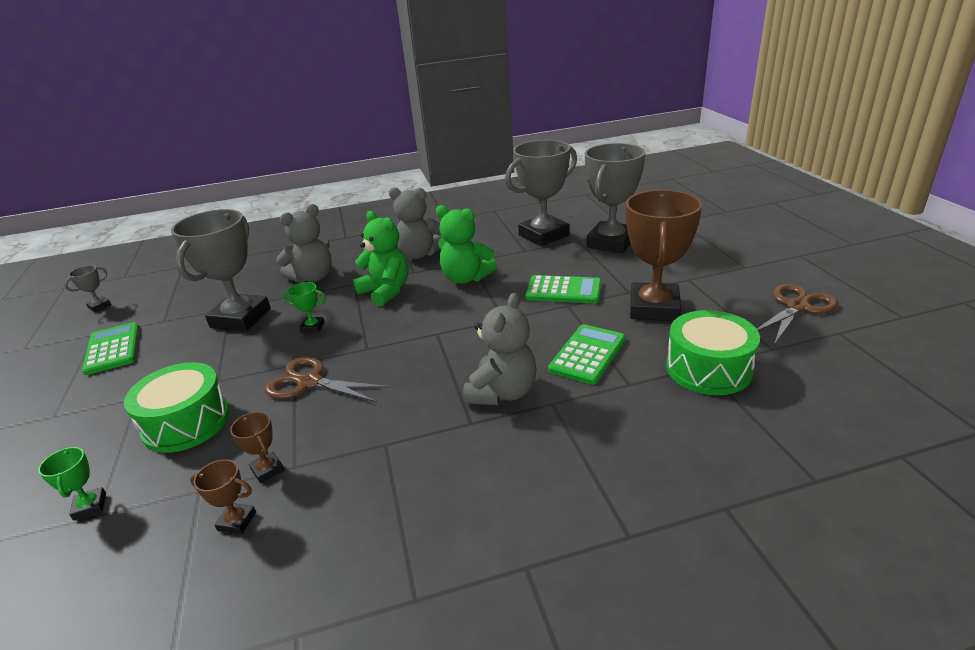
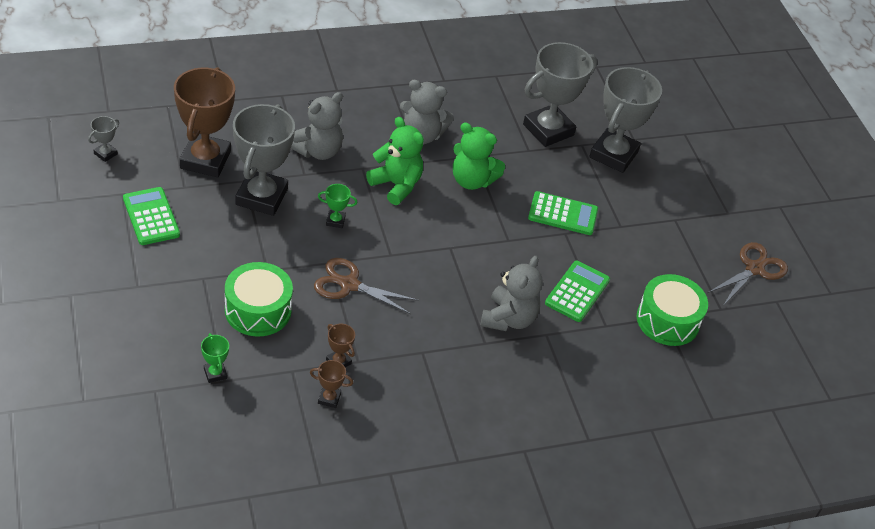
camera: 10 degrees left, 15 degrees up
brown trophy [625,190,702,321] -> brown trophy moved to [174,67,235,177]

